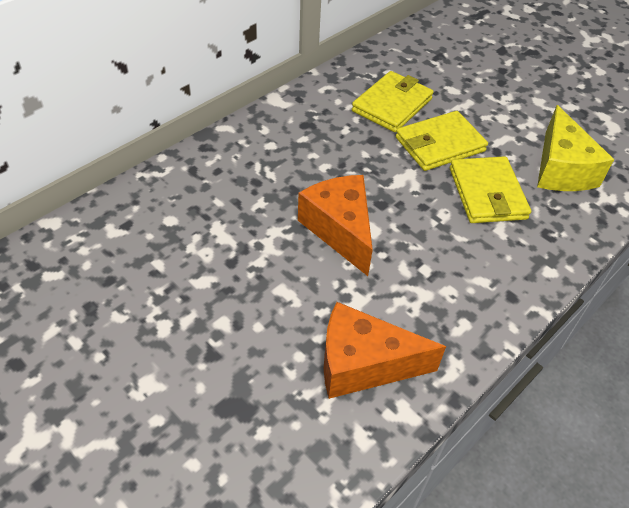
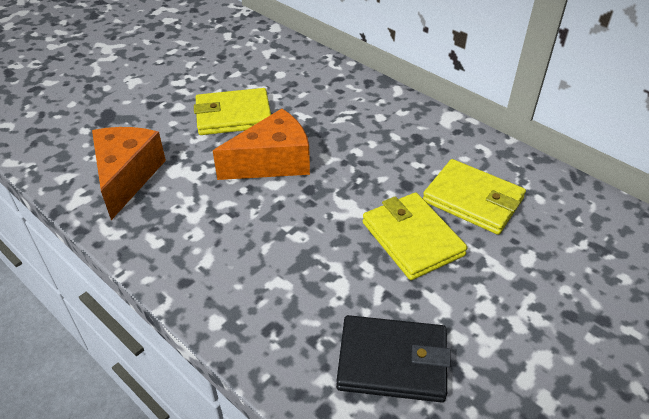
camera: 90 degrees right, 5 degrees down
yellow wallet [450,156,531,223] -> yellow wallet moved to [194,88,271,135]
yellow cheese [537,105,614,191] -> black wallet [336,315,451,403]

